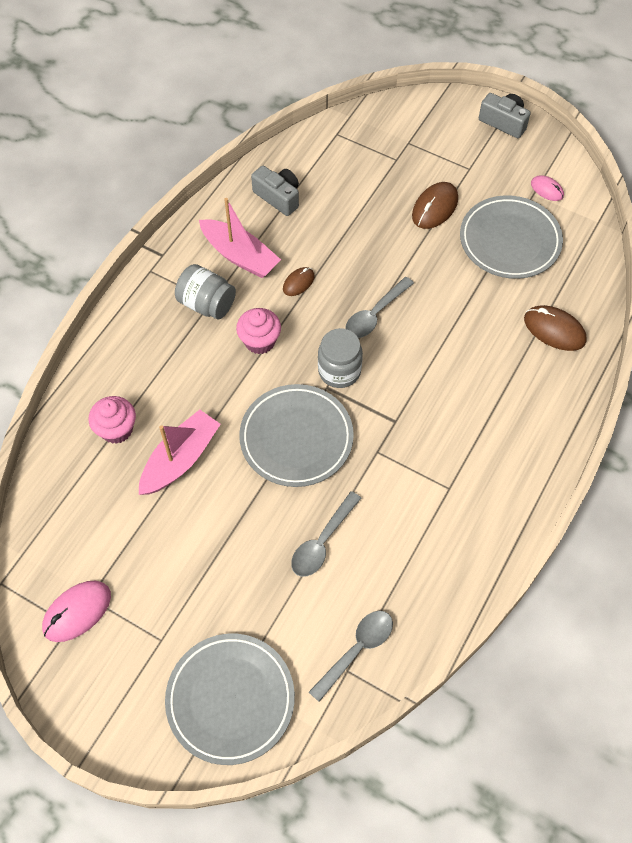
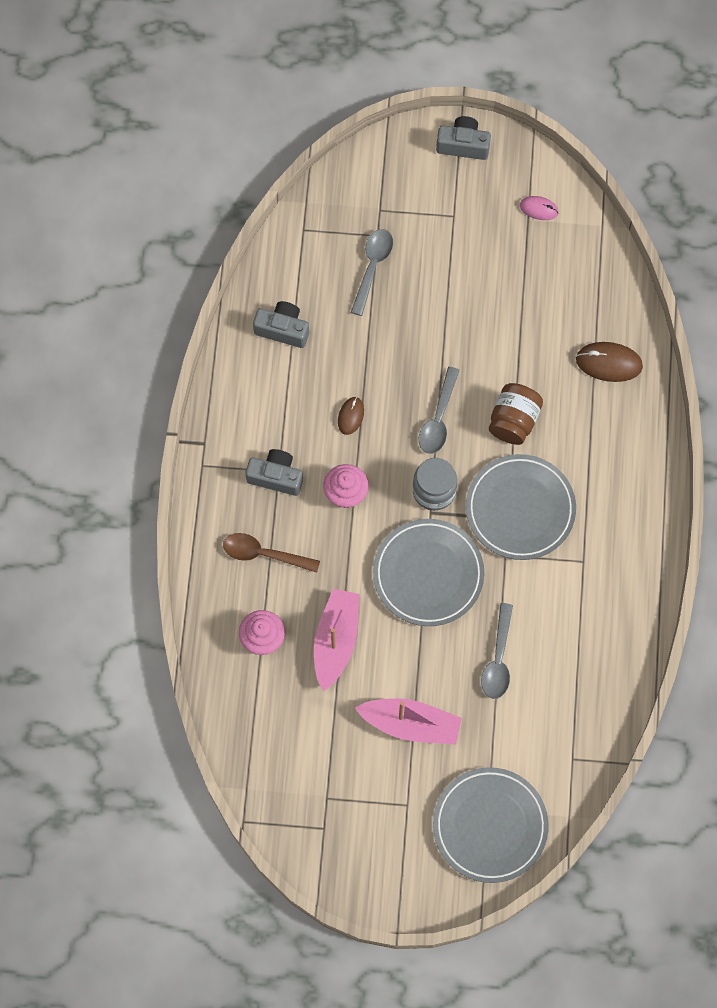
camera: 25 degrees left, 10 degrees up
pink mouse [42,581,111,642] -> none
grey jar [175,264,236,320] -> grey camera [245,449,303,496]
pink boat [199,198,281,278] -> pink boat moved to [355,698,462,744]
grey spoon [309,611,393,702] -> grey spoon moved to [351,229,393,316]
brown mouse [412,182,458,229] -> none
grey plate [460,195,563,279] -> grey plate moved to [466,454,576,560]
none -> brown spoon [223,533,320,573]
none -> brown jar [489,383,543,445]

